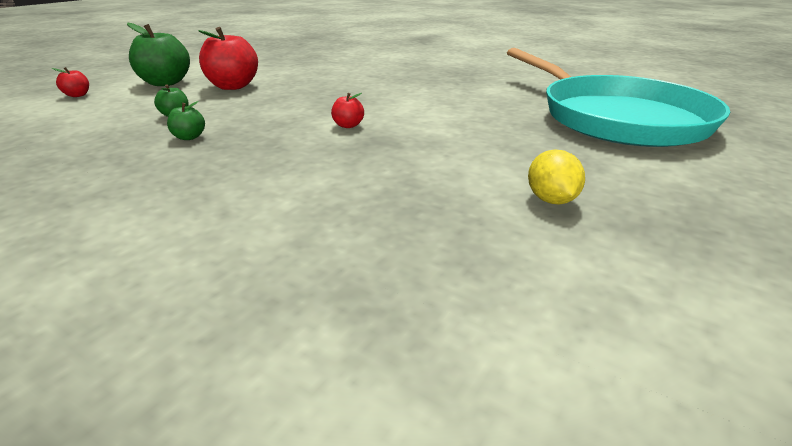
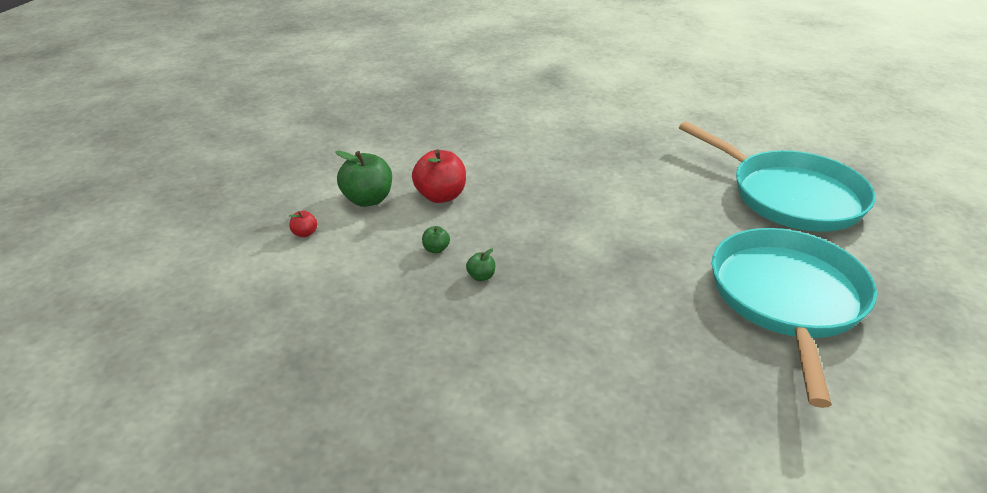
camera: 15 degrees left, 5 degrees up
red apple [331,93,364,128] -> none
yellow lemon [528,149,585,204] -> turquoise pan [712,228,877,408]

